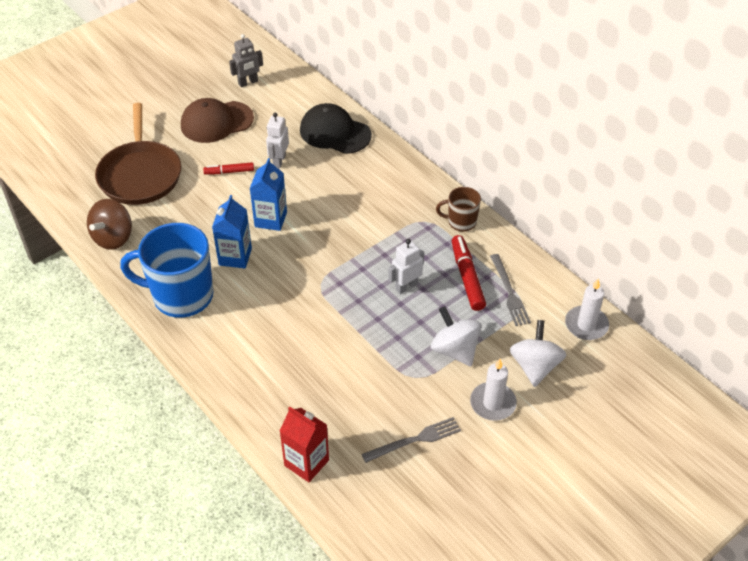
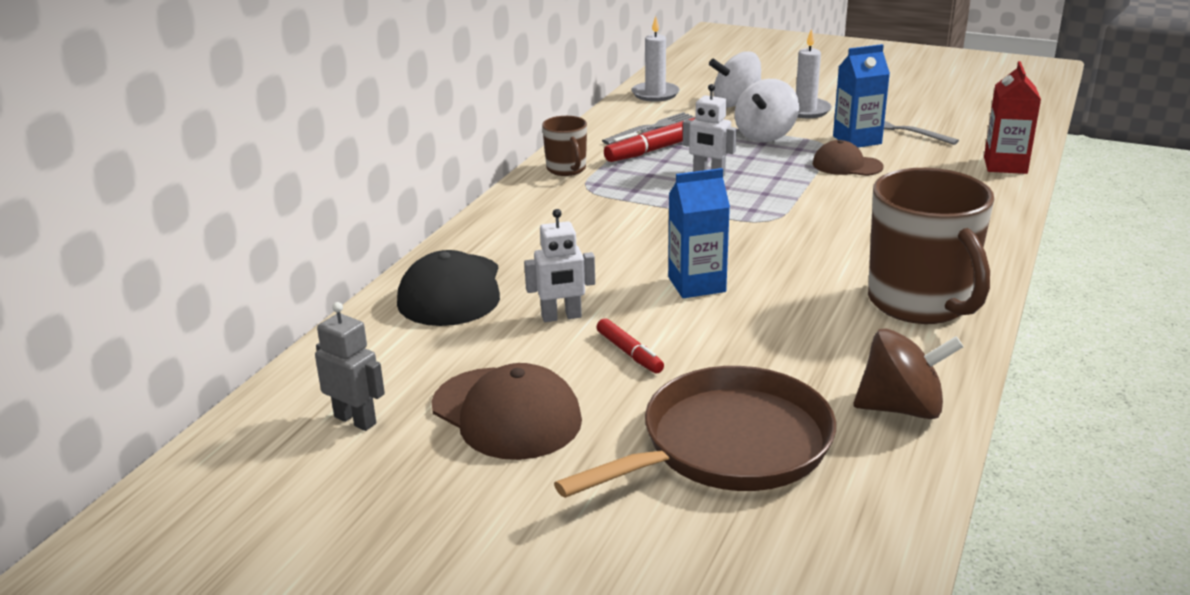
camera: 115 degrees left, 20 degrees down
blue mug [120,223,213,318] -> brown mug [868,168,994,324]
blue carton [212,195,252,268] -> blue carton moved to [833,44,890,147]
none -> brown cap [813,140,883,176]

